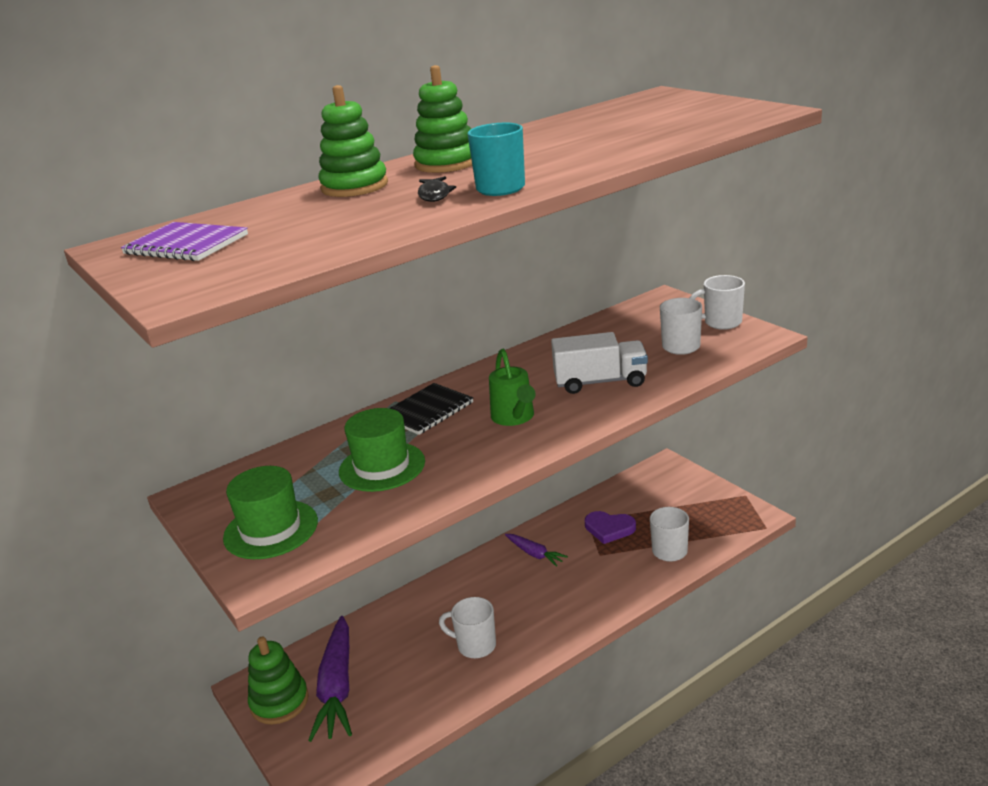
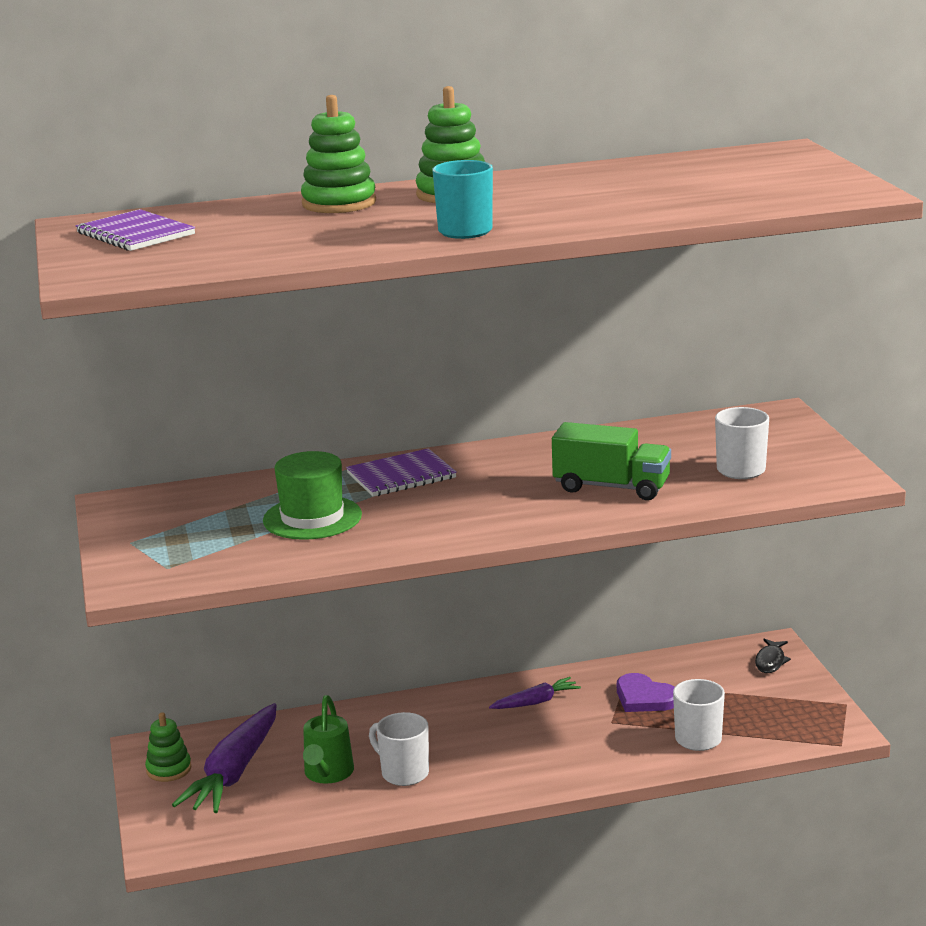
camera: 20 degrees right, 5 degrees down
green hat [223,466,318,559] -> none
green stacking toy [248,636,309,725] -> green stacking toy [145,712,191,782], size x0.66
black notebook [389,383,473,435] -> purple notebook [346,448,457,497]
black fish [418,176,456,202] -> black fish moved to [755,639,791,673]
green watering can [489,349,535,426] -> green watering can moved to [303,695,354,784]
purple carrot [505,534,568,567] -> purple carrot turned 90 degrees counterclockwise [489,677,581,709]
white truck [551,332,648,394] -> green truck [552,422,671,500]
white mug [690,275,745,330] -> none

